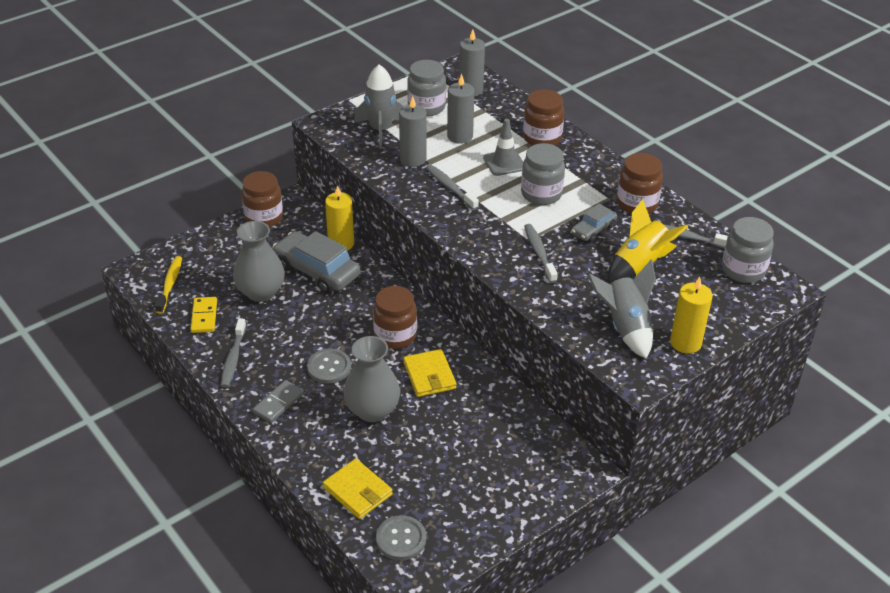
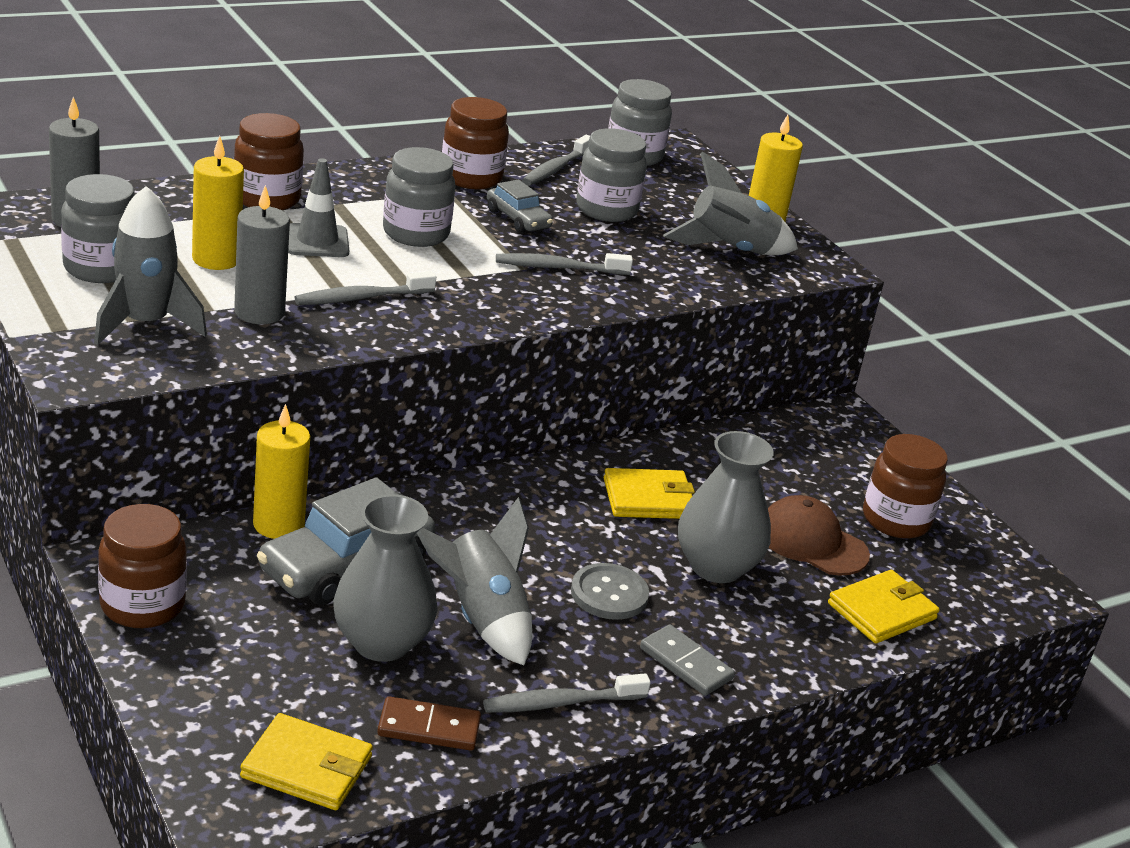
camera: 85 degrees left, 10 degrees down
yellow toothbrush [155,256,182,314] -> yellow wallet [240,713,373,810]
yellow domino [190,297,217,333] -> brown domino [377,696,481,751]
grey toothbrush [221,318,246,388] -> grey toothbrush turned 150 degrees clockwise [483,673,651,713]
brown jar [373,286,417,349] -> brown jar moved to [863,434,948,539]
grey button [376,515,426,561] -> none
grey candle [447,74,475,144] -> yellow candle [192,136,244,270]
yellow rocket [608,199,689,283] -> grey jar [576,128,647,222]
none -> grey rocket [417,497,532,665]
none -> brown cap [768,495,870,576]

